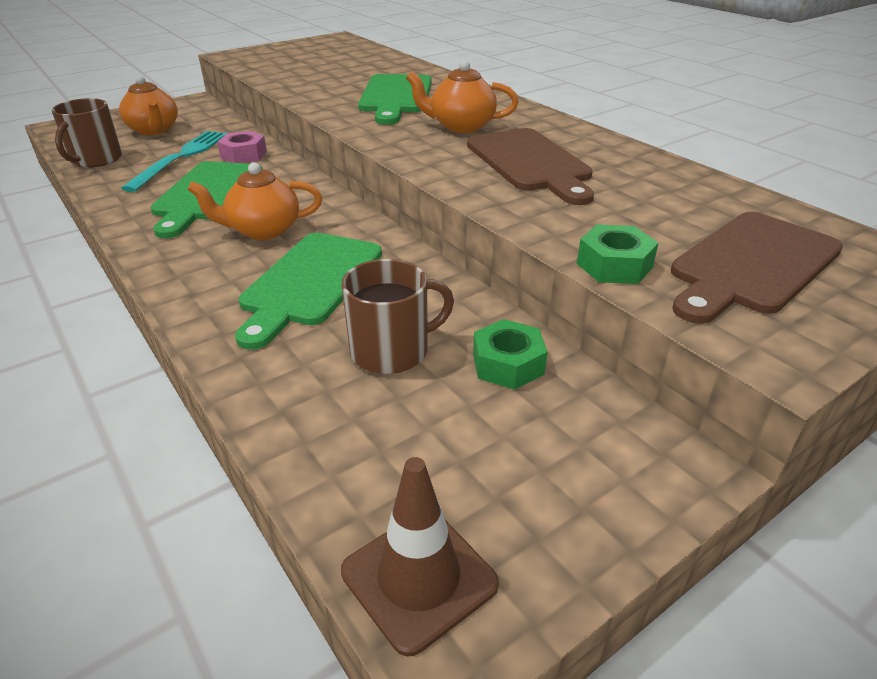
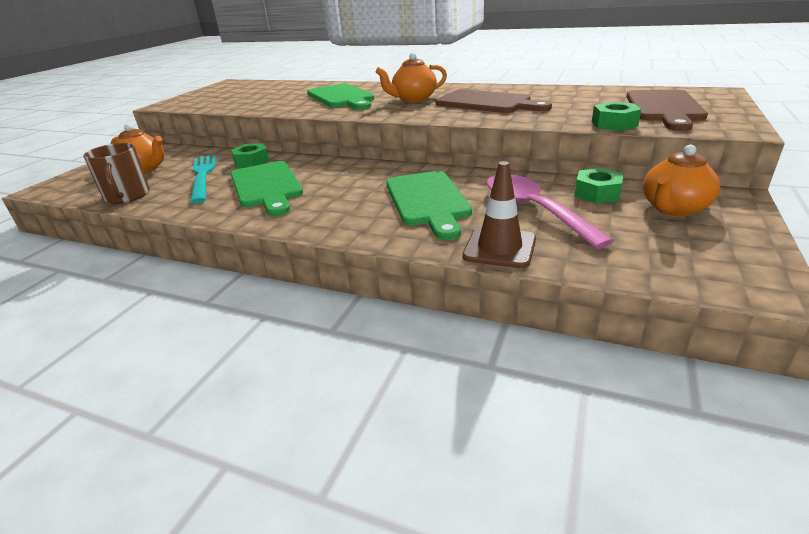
camera: 30 degrees left, 5 degrees down
orange teapot [188,162,322,240] -> orange teapot moved to [643,145,720,216]
pink nut [217,131,267,163] -> green nut [231,143,269,168]
brown mug [341,259,454,374] -> pink spoon [487,175,614,249]
brown traffic cone [341,457,499,657] -> brown traffic cone moved to [462,161,536,268]

